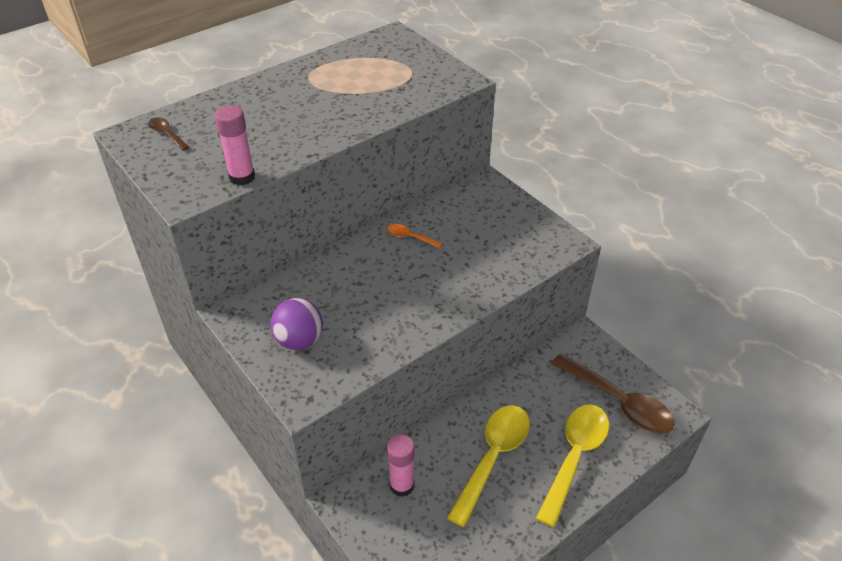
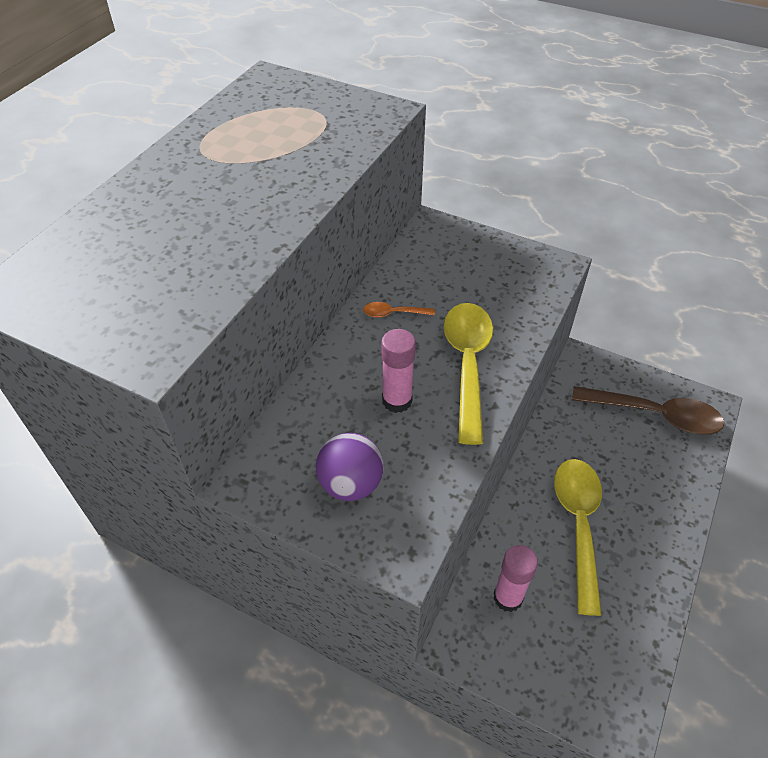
camera: 25 degrees left, 5 degrees up
brown spoon [148,117,189,151] -> none
pink glue stick [215,105,255,186] -> pink glue stick moved to [381,329,416,413]
yellow spoon [536,404,609,527] -> yellow spoon moved to [444,303,493,445]

